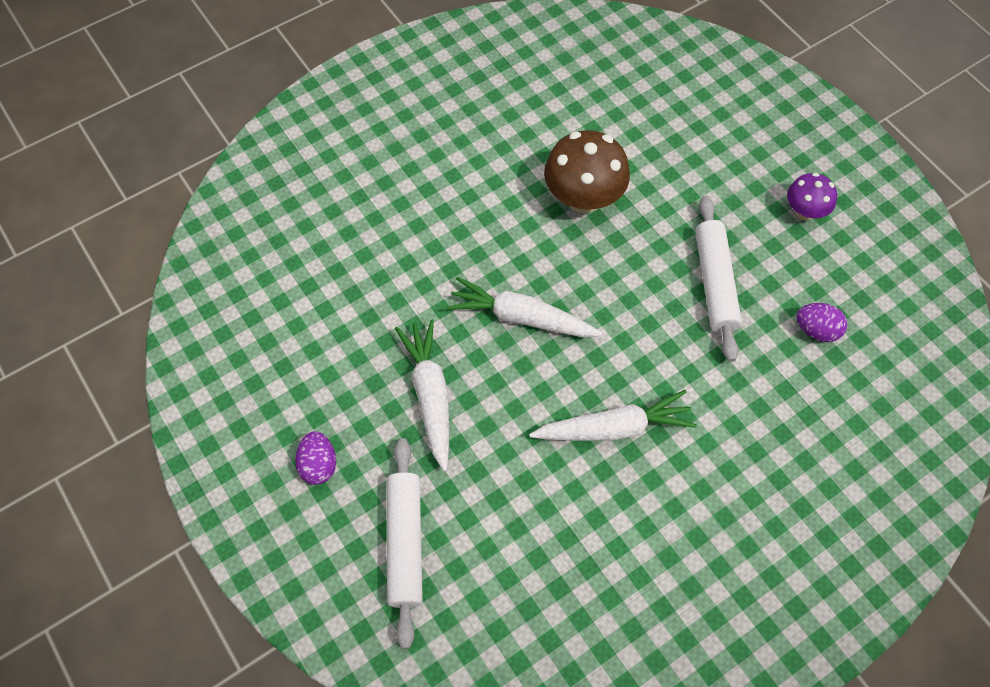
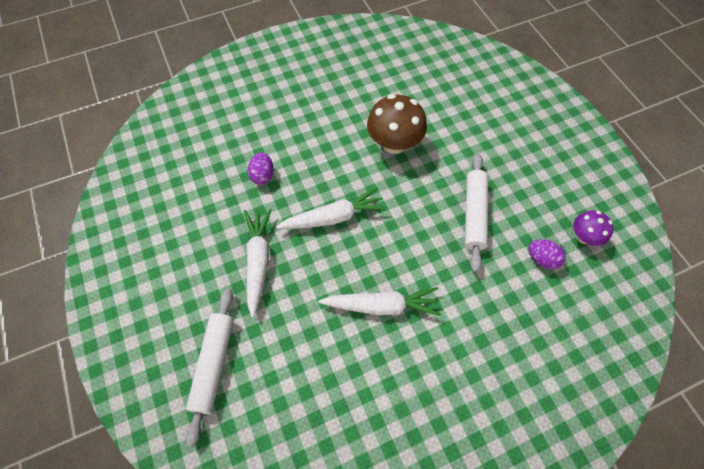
camera: 10 degrees right, 0 degrees up
purple egg [295,431,336,485] -> purple egg moved to [248,152,274,185]
white carrot [446,277,602,338] -> white carrot turned 135 degrees clockwise [276,187,387,229]
purple mushroom [787,172,837,220] -> purple mushroom moved to [573,210,614,246]

